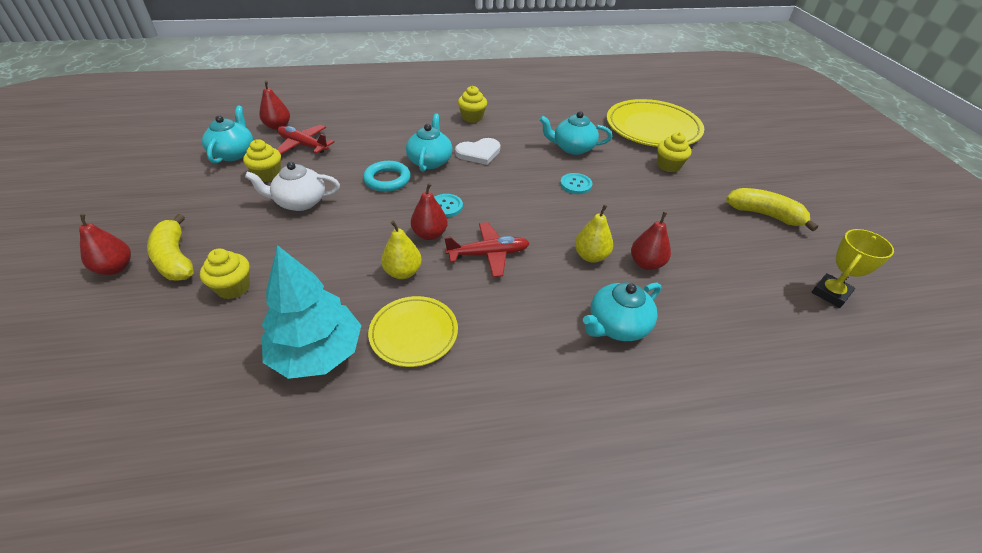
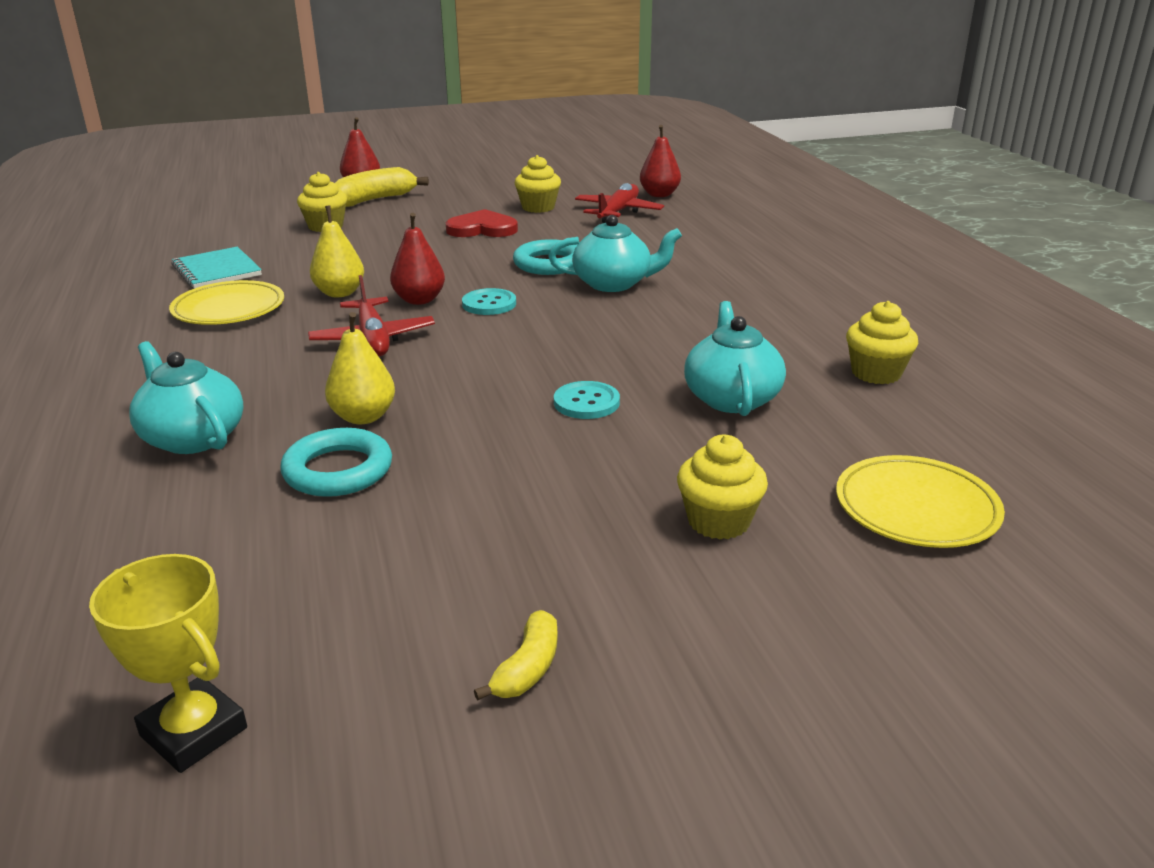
camera: 85 degrees right, 15 degrees down
turquoise teapot [202,106,253,164] -> none
white teapot [245,162,340,211] -> red heart [446,209,518,237]
turquoise tree [262,245,361,379] -> turquoise notebook [172,247,262,289]
white heart [455,138,500,165] -> none
yellow cupcake [458,86,487,123] -> yellow cupcake moved to [846,301,918,384]
yellow plate [606,99,704,147] -> yellow plate [836,455,1005,548], size x0.57
red pear [631,212,671,270] -> turquoise ring [280,428,392,497]
yellow banana [726,188,818,231] -> yellow banana [474,610,558,700], size x0.53

